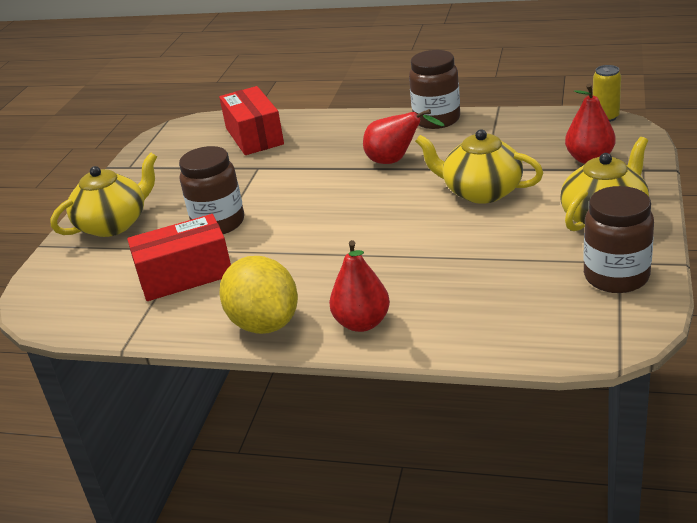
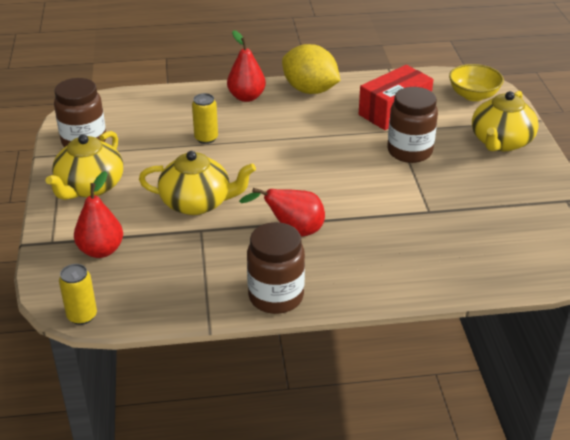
camera: 155 degrees right, 5 degrees up
red box [219,86,284,155] -> none
none -> yellow can [192,93,218,144]
none -> yellow bowl [449,64,504,101]

